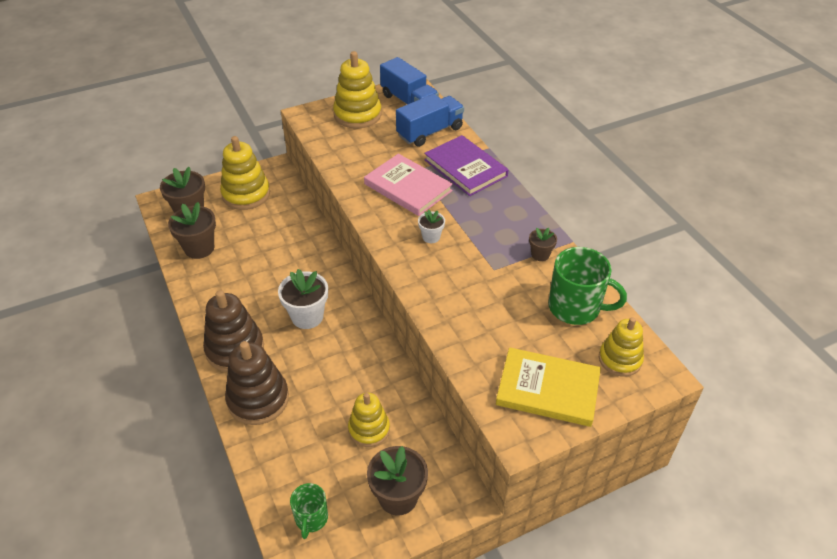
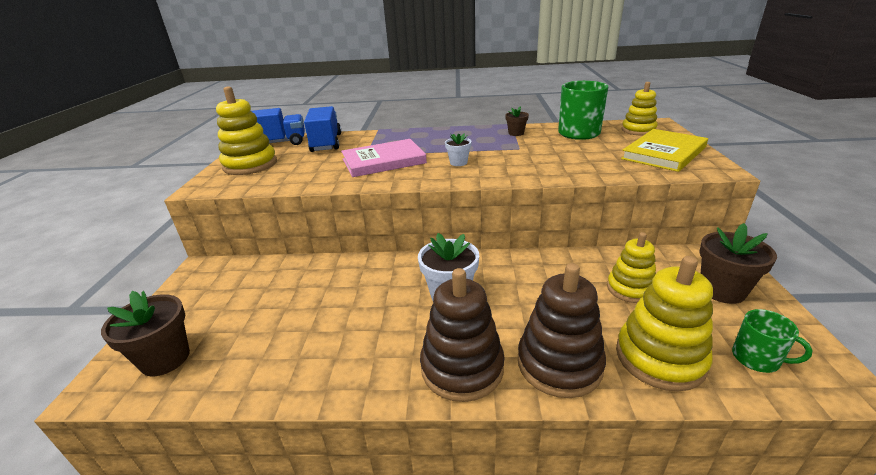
camera: 60 degrees left, 15 degrees down
brown flower pot [168,202,216,259] -> none
yellow stacking toy [220,136,270,210] -> yellow stacking toy moved to [616,256,713,391]
purple book [424,135,509,196] -> none

